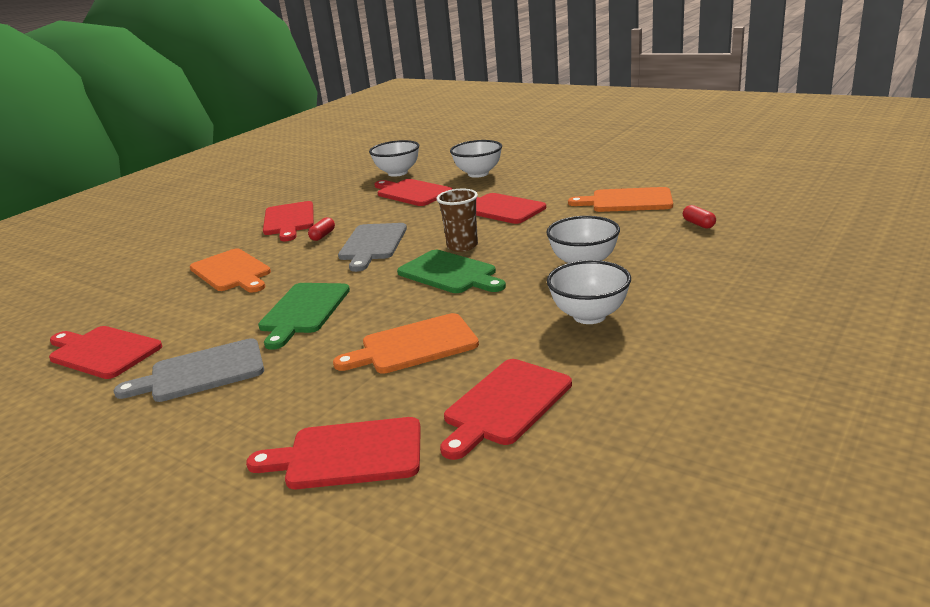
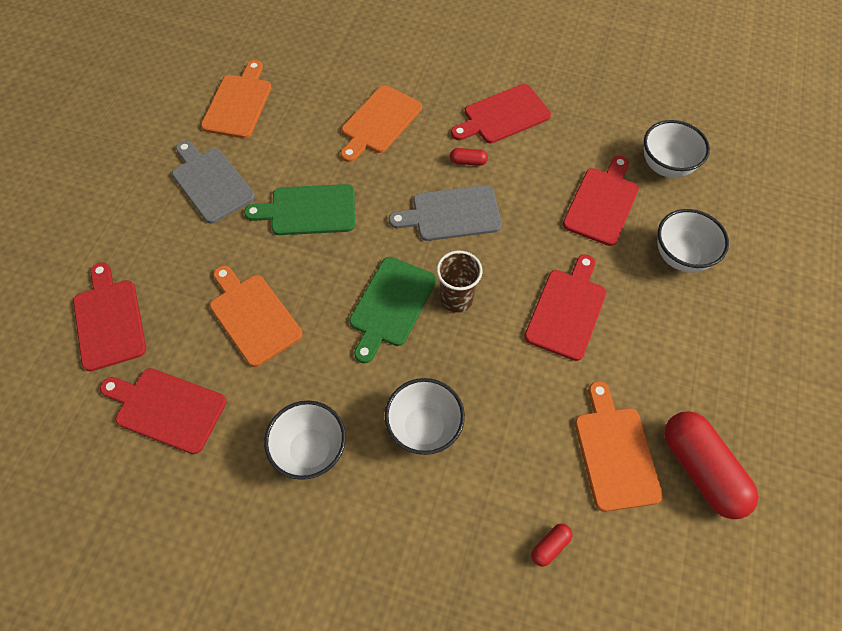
camera: 70 degrees right, 35 degrees up
red cutting board [49,326,162,379] -> orange cutting board [201,60,272,138]
none -> red capsule [664,411,759,519]

